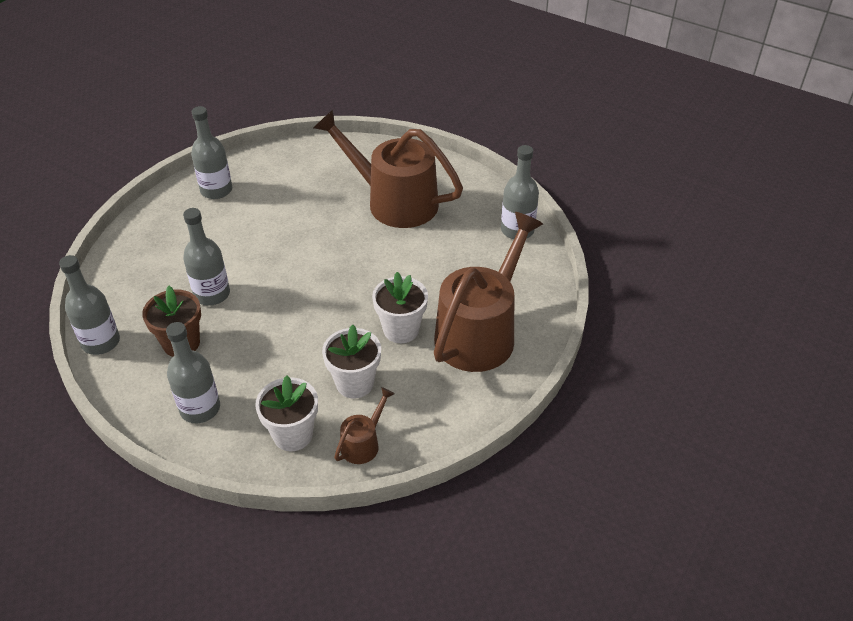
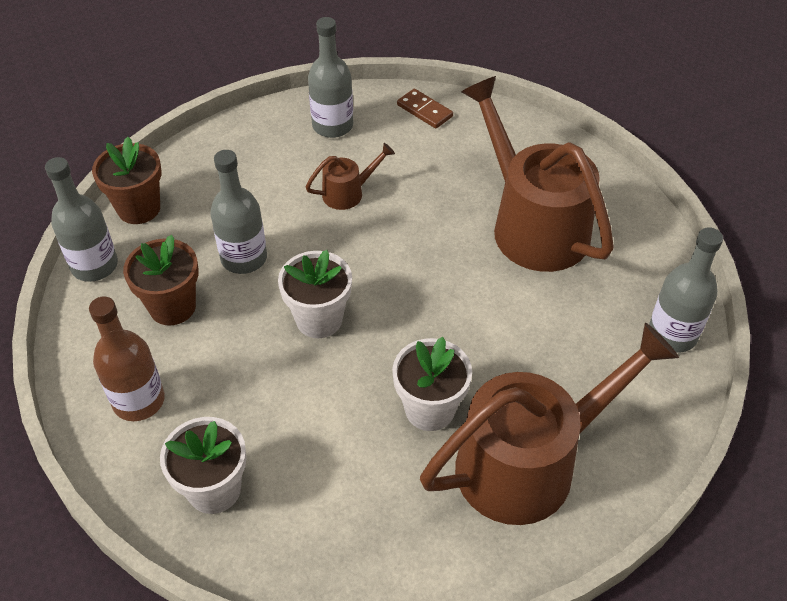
camera: 30 degrees right, 5 degrees up
grey bottle [166,322,220,423] -> brown bottle [89,297,165,421]
white flower pot [322,325,381,398] -> white flower pot moved to [278,250,352,338]
brown watering can [334,387,394,464] -> brown watering can moved to [306,143,395,210]
none -> brown flower pot [92,137,161,224]
none -> brown domino [397,89,453,128]

